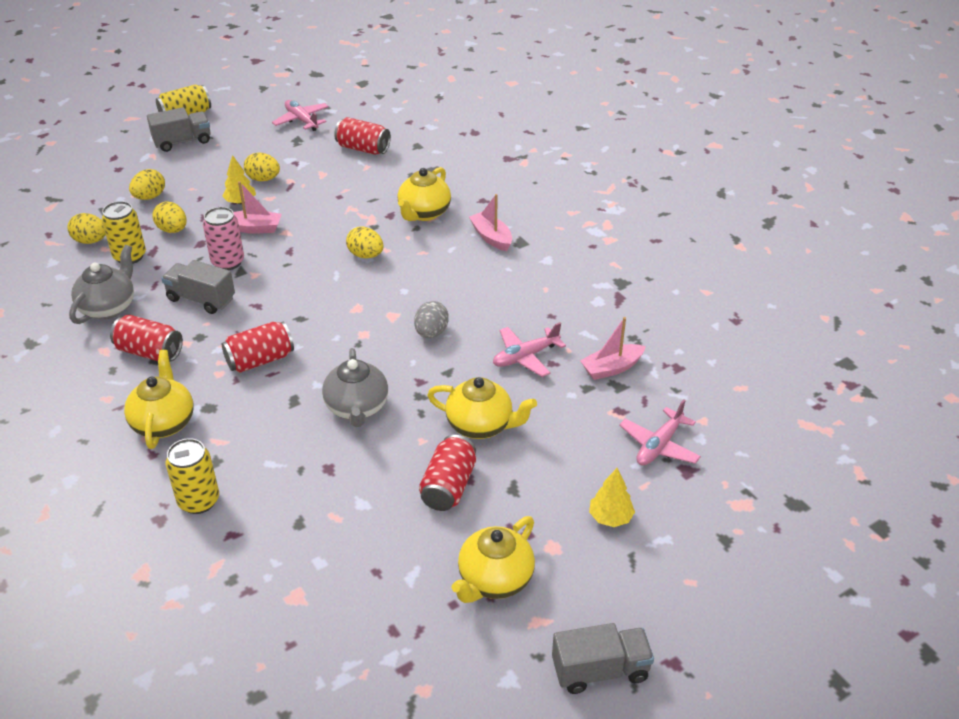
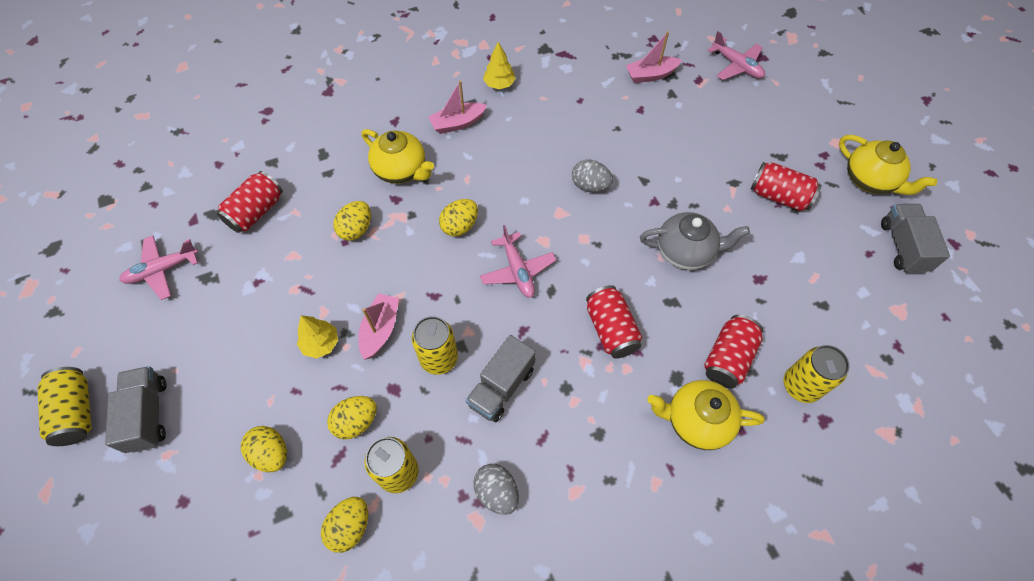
camera: 80 degrees left, 20 degrees up
grey teapot [69,245,134,324] -> grey egg [473,464,519,515]
red can [110,315,183,361] -> red can moved to [704,315,763,388]
pink can [203,207,244,270] -> yellow can [412,316,458,375]
yellow egg [244,152,280,181] -> yellow egg moved to [333,201,371,241]
yellow teapot [427,377,537,439] -> none
pink plane [493,322,566,377] -> pink plane moved to [480,225,556,298]
grey truck [552,623,654,694] -> grey truck moved to [881,204,950,273]
pink boat [580,317,646,380] -> pink boat turned 90 degrees clockwise [626,31,682,83]
yellow tree [589,468,635,527] -> yellow tree moved to [483,42,515,89]

